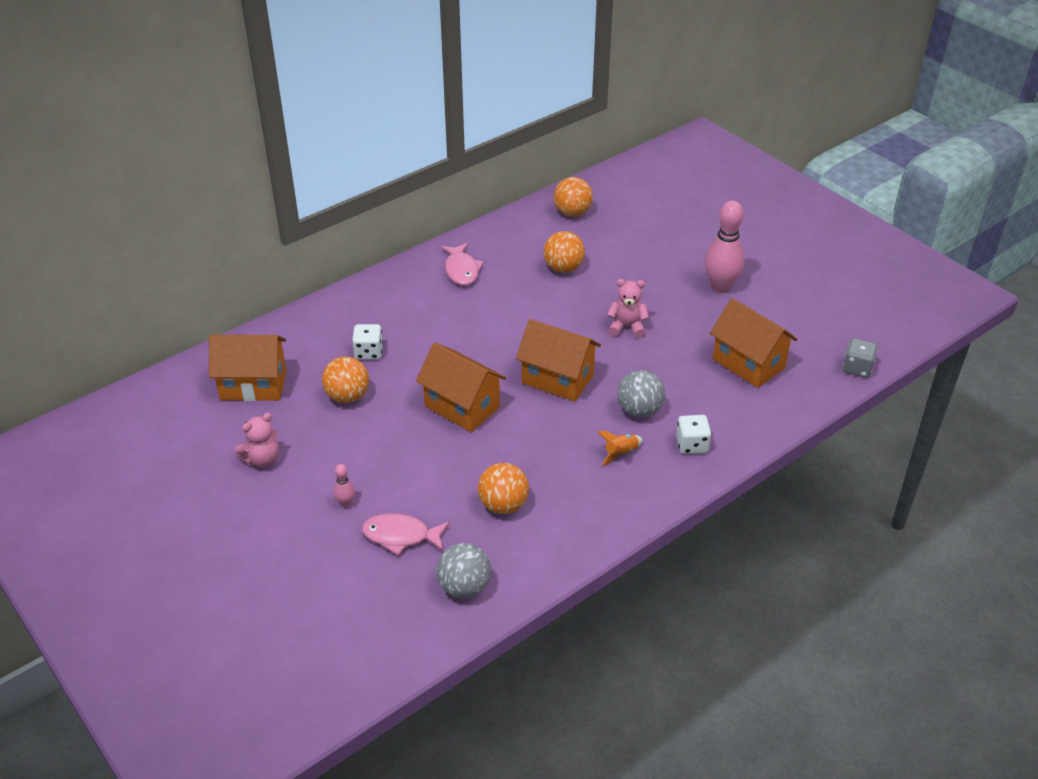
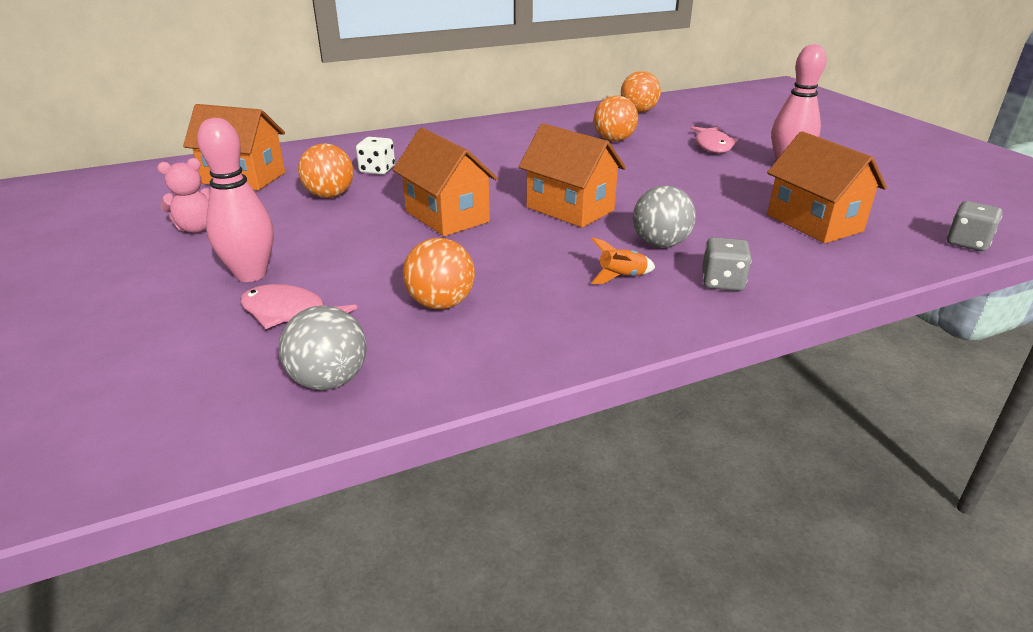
camera: 15 degrees right, 10 degrees down
pink bowling pin [334,464,355,507] -> pink bowling pin [197,118,273,282], size x2.22
pink fish [441,243,484,285] -> pink fish moved to [690,126,738,153]
pink teddy bear [607,279,649,338] -> none
white dice [676,415,711,454] -> grey dice [702,237,752,291]

